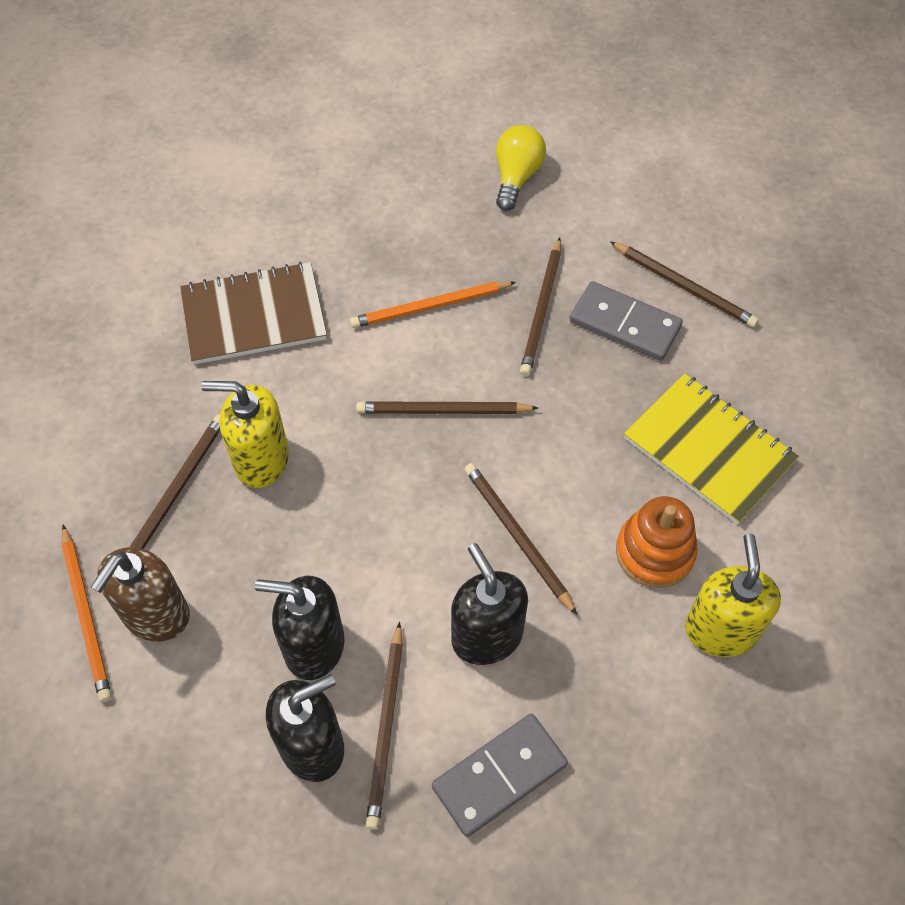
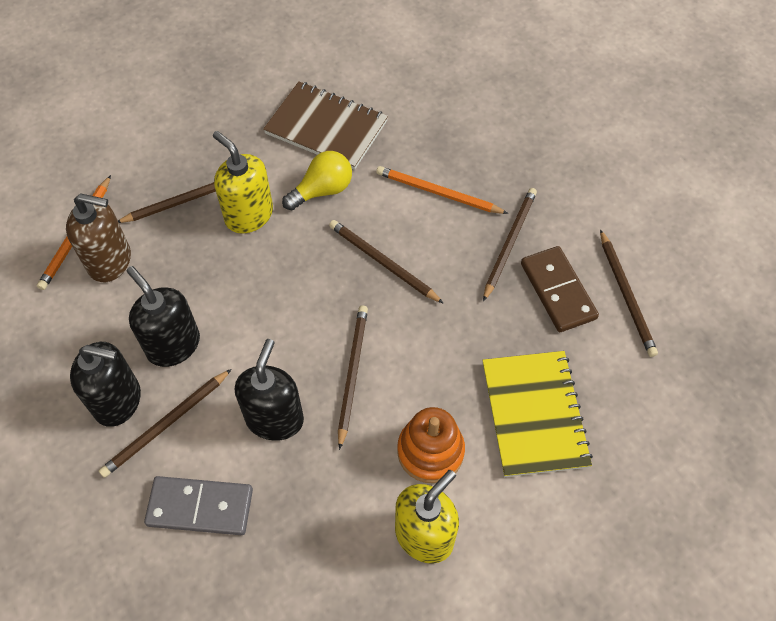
camera: 40 degrees right, 0 degrees up
brown soap dispenser [91,547,190,641] -> brown soap dispenser turned 150 degrees counterclockwise [66,194,131,282]
yellow light bulb [496,125,546,211] -> yellow light bulb moved to [282,151,352,211]
brown pencil [520,238,561,376] -> brown pencil turned 150 degrees clockwise [483,188,537,302]
grey domino [570,281,683,361] -> brown domino [521,246,599,332]

